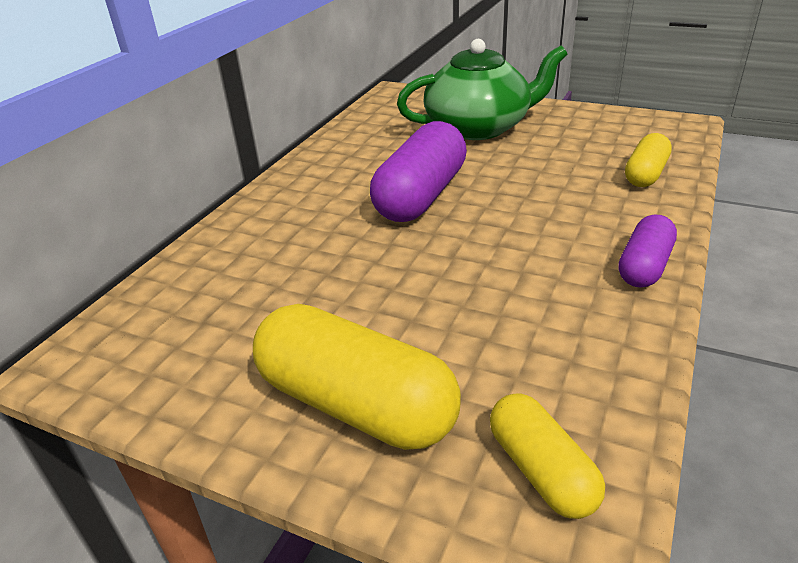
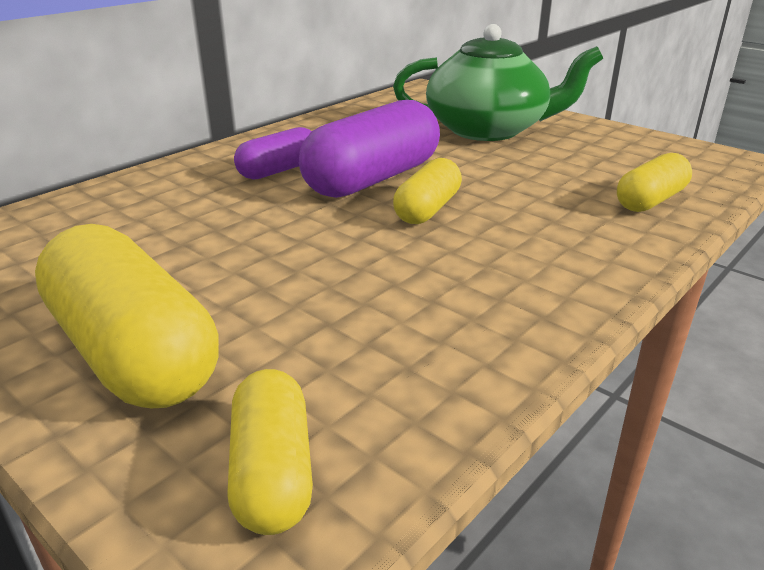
camera: 15 degrees right, 5 degrees down
purple capsule [618,215,677,288] -> purple capsule moved to [234,127,312,180]
none -> yellow capsule [393,158,462,224]

